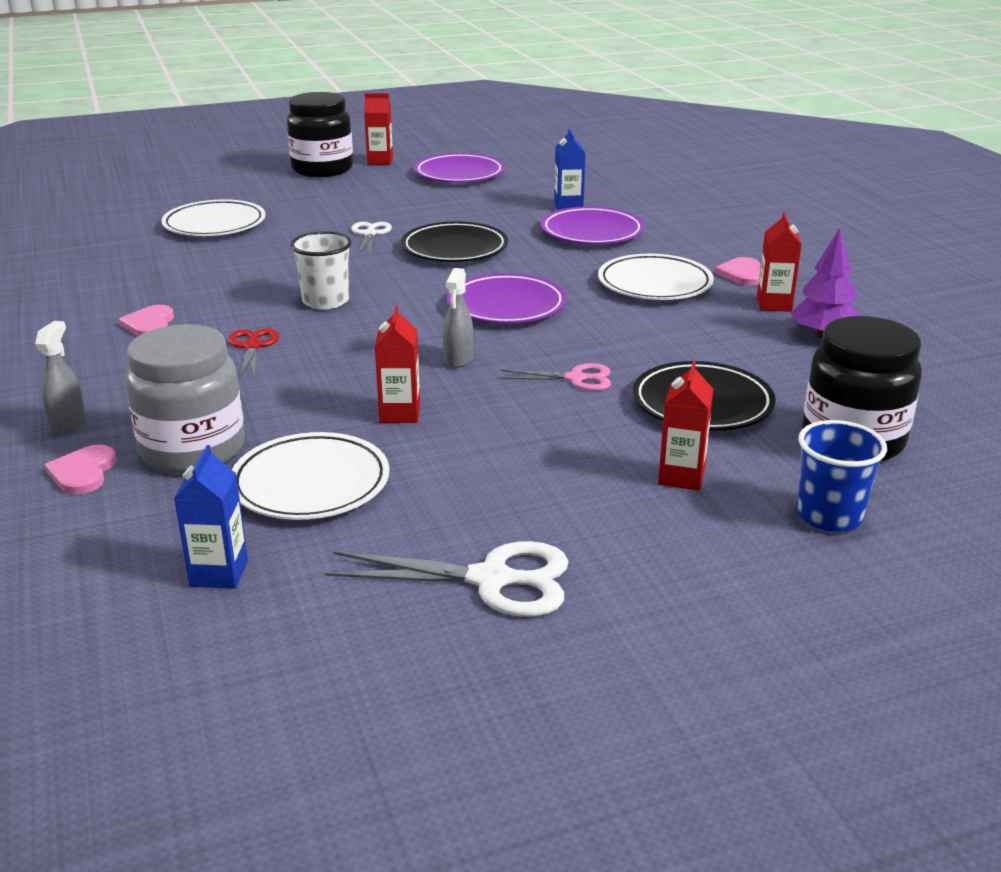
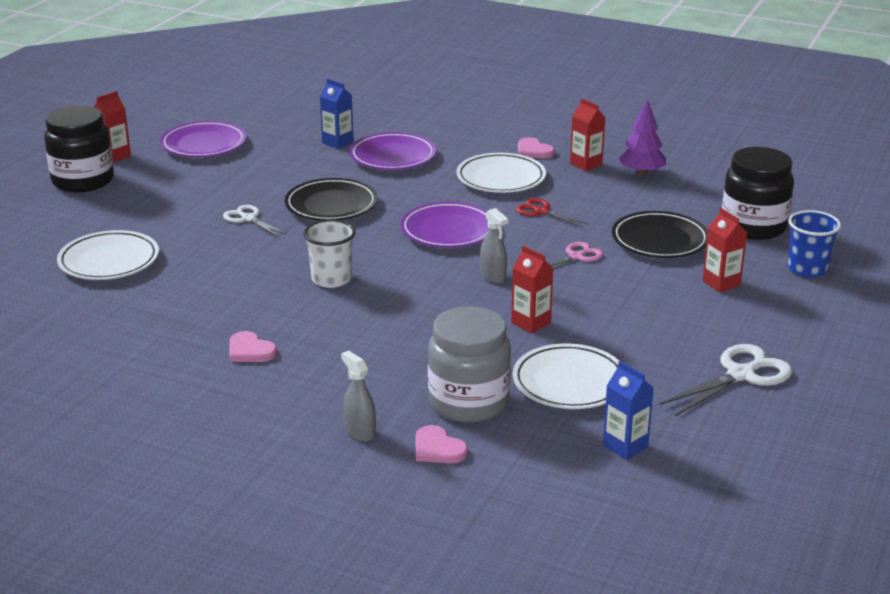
camera: 45 degrees left, 0 degrees up
red scissors [228,328,279,378] -> red scissors moved to [516,198,589,227]

